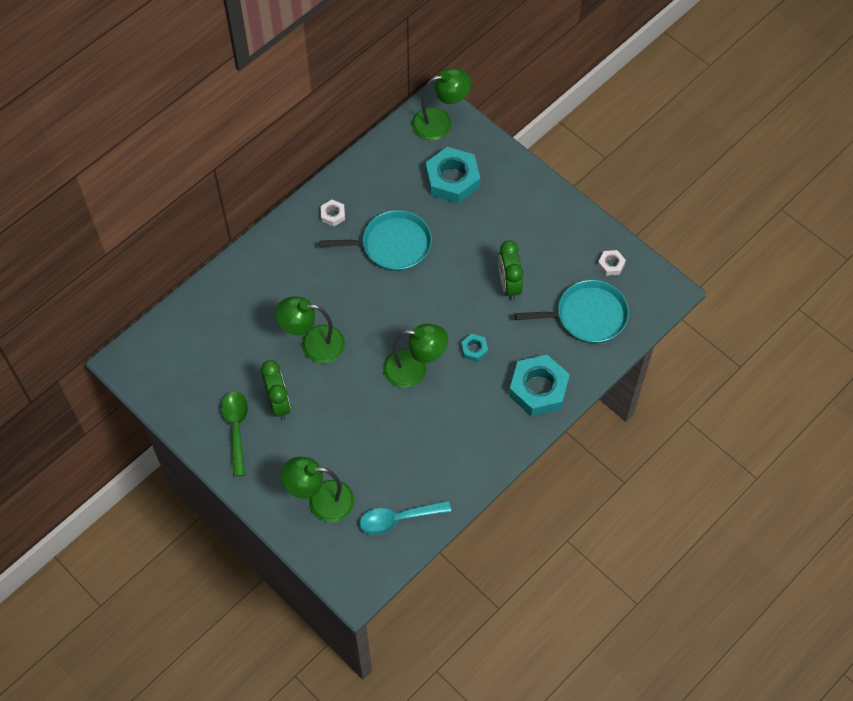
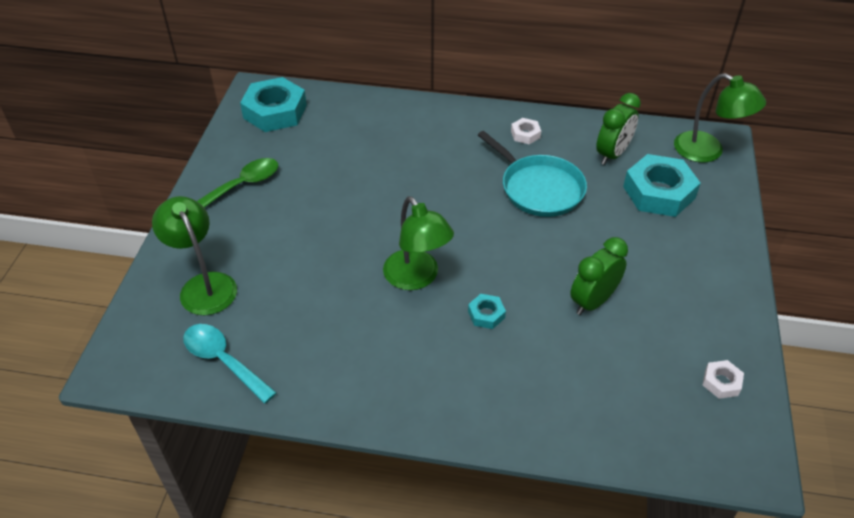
camera: 55 degrees right, 15 degrees down
green clock [261,360,291,420] -> green clock moved to [596,93,641,165]
green lamp [275,296,345,363] -> none
turquoise nut [509,355,570,416] -> turquoise nut moved to [240,77,307,132]
turquoise pan [515,280,629,343] -> none

